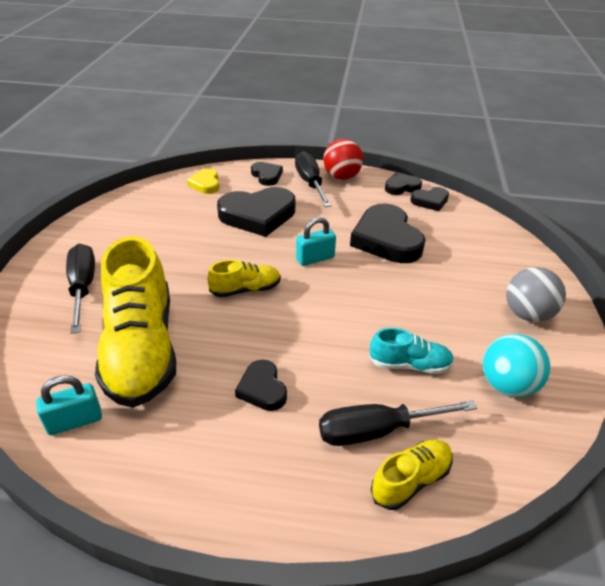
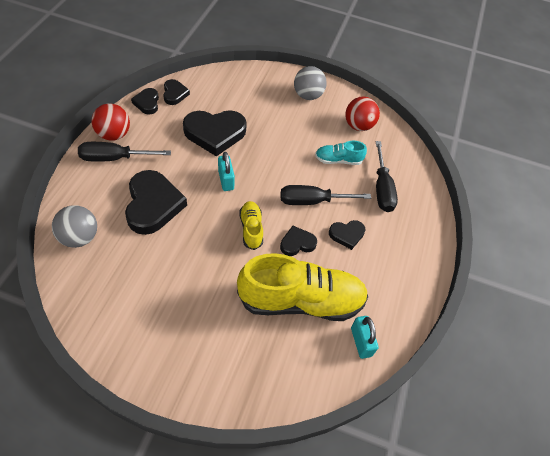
camera: 85 degrees left, 15 degrees up
black screwdriver [66,244,95,334] -> black screwdriver moved to [281,185,371,205]
yellow heart [187,168,219,194] -> grey ball [52,205,97,248]
black heart [251,162,283,186] -> black heart moved to [280,226,317,256]
turquoise shoe [369,328,454,374] -> turquoise shoe turned 105 degrees counterclockwise [315,141,367,165]
yellow shoe [371,440,453,510] -> none
turquoise ball [483,334,550,398] -> red ball [345,97,380,131]

